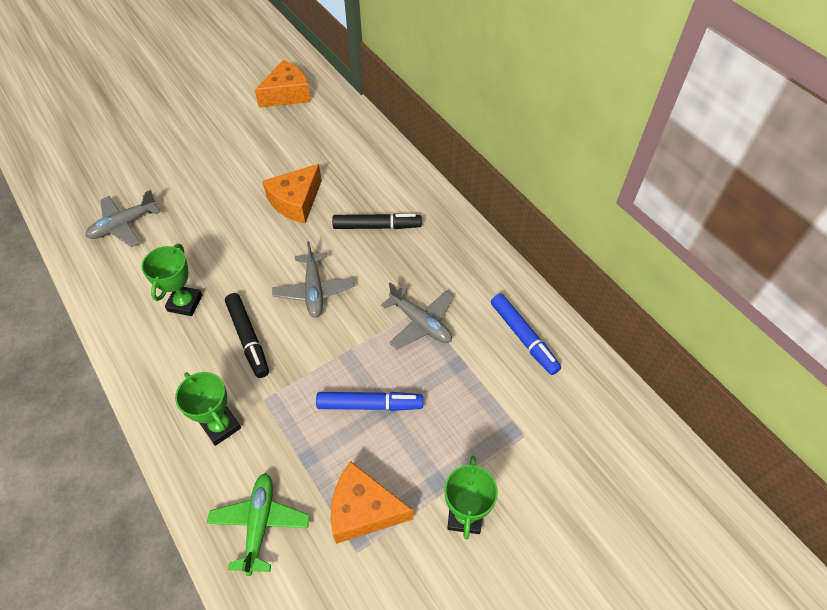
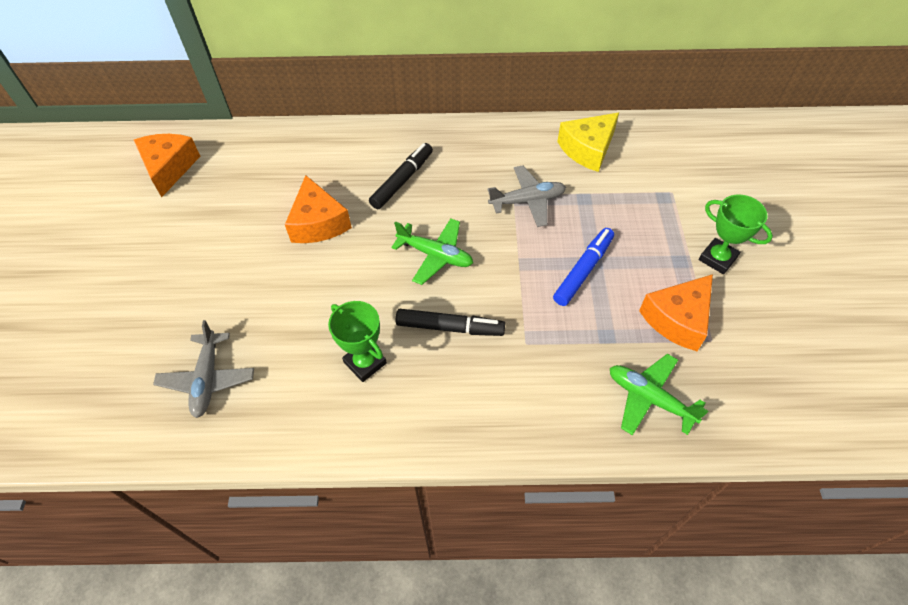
camera: 55 degrees left, 0 degrees up
green trophy [175,372,241,446] -> none
grey plane [272,241,355,318] -> green plane [391,218,473,285]
blue marker [491,294,561,375] -> yellow cheese [557,113,619,172]

